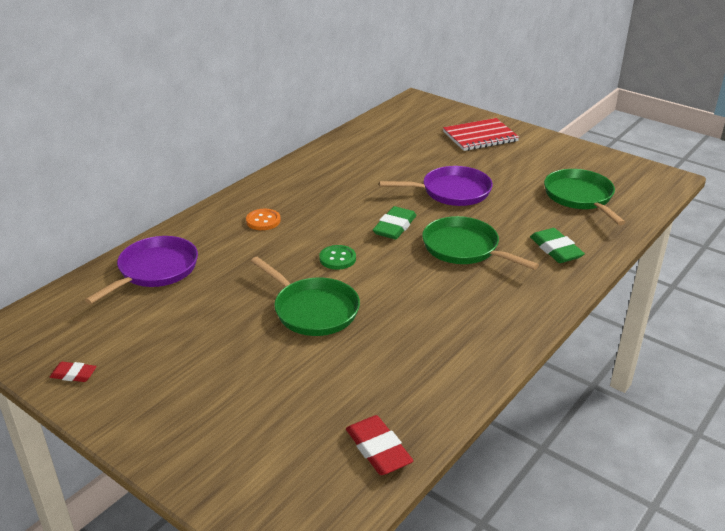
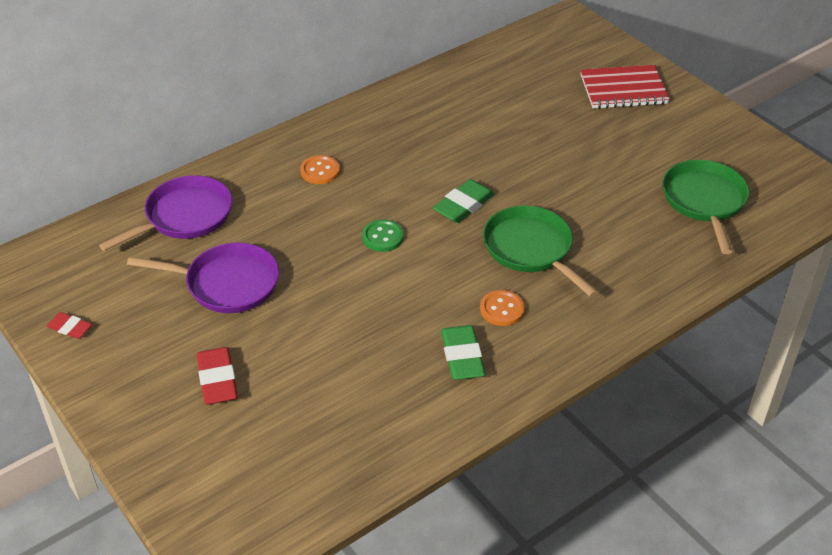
camera: 15 degrees right, 10 degrees up
green pan [251,257,360,336] -> none
red eraser [346,415,413,475] -> red eraser moved to [197,347,238,404]
purple pan [379,166,493,206] -> purple pan moved to [127,243,279,313]
green eraser [530,228,585,263] -> green eraser moved to [441,325,485,380]
none -> orange button [480,290,525,326]

